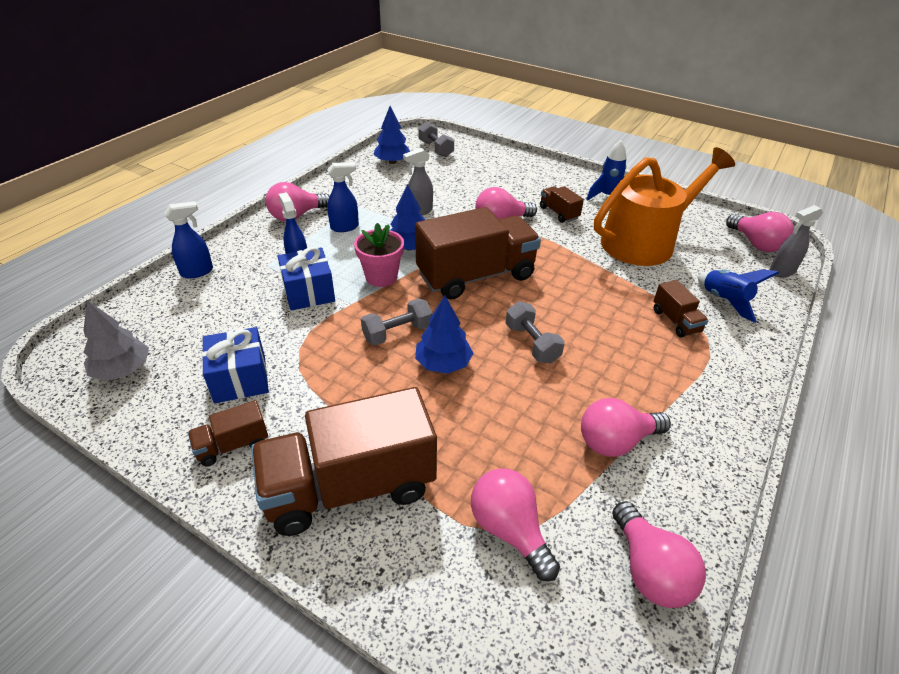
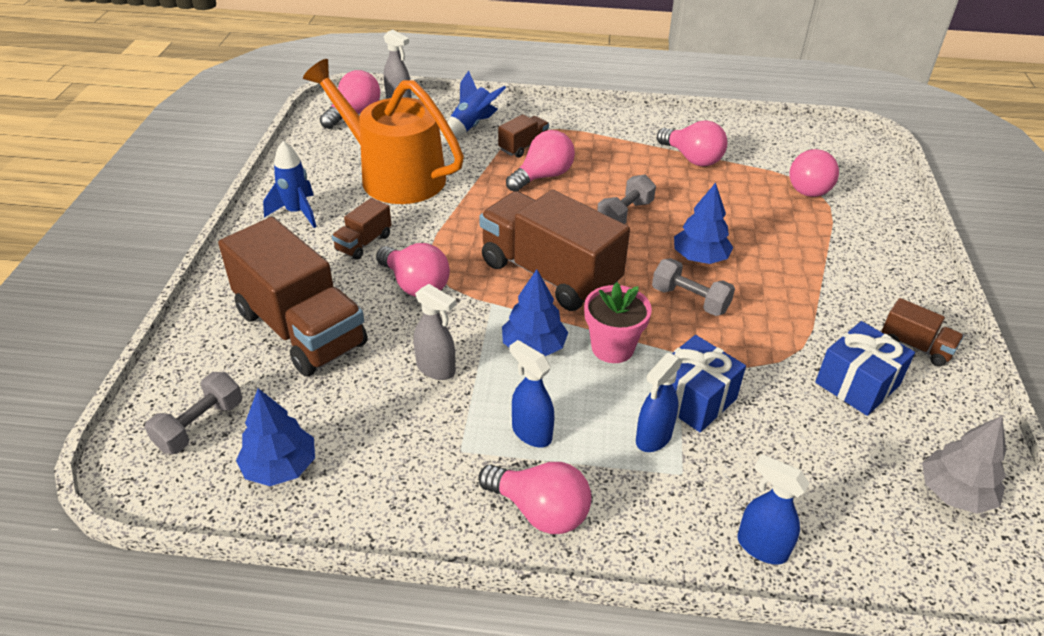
camera: 115 degrees left, 0 degrees up
brown truck [251,387,437,536] -> brown truck moved to [218,217,368,377]
pink light bulb [612,501,706,608] -> pink light bulb moved to [506,130,575,191]

